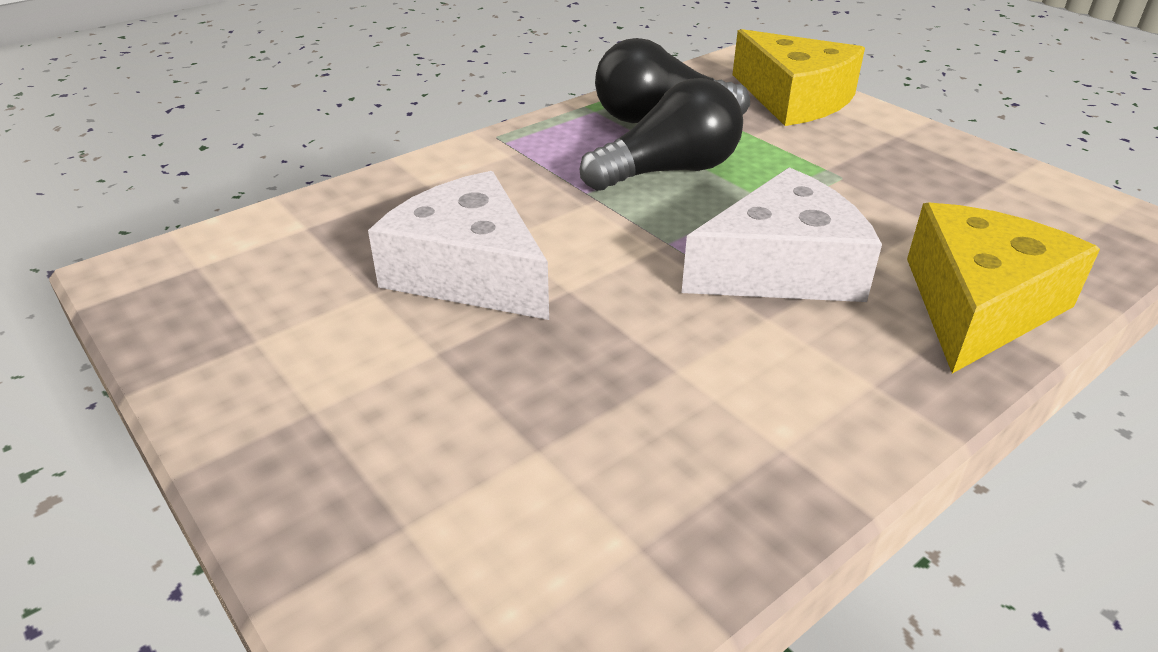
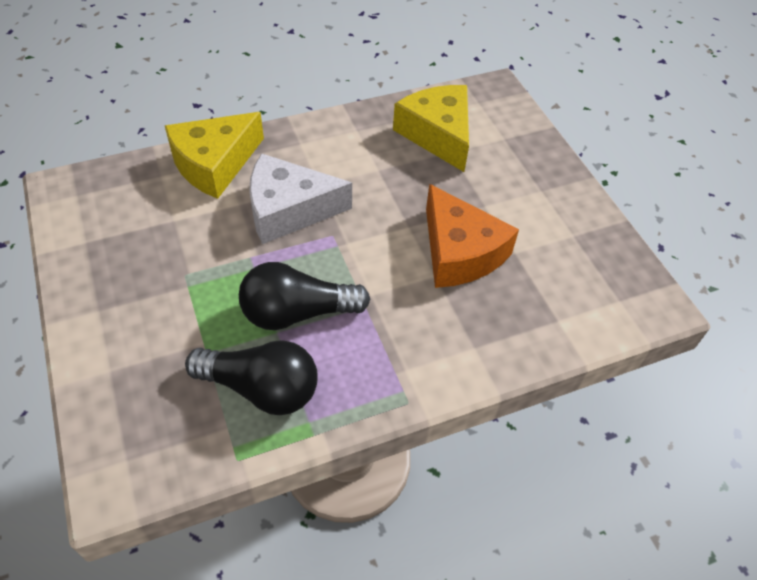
camera: 165 degrees left, 15 degrees up
white cheese [368,171,549,320] -> orange cheese [426,184,519,288]
yellow cheese [732,29,865,126] -> yellow cheese moved to [393,85,469,172]

